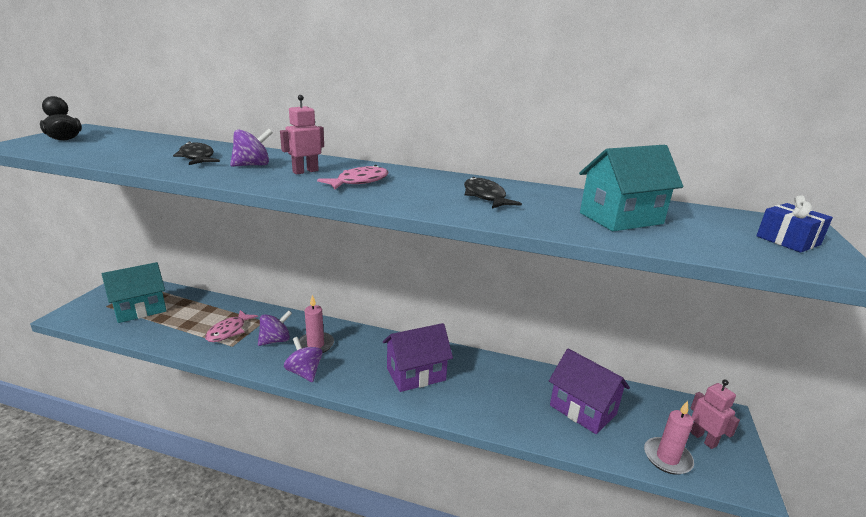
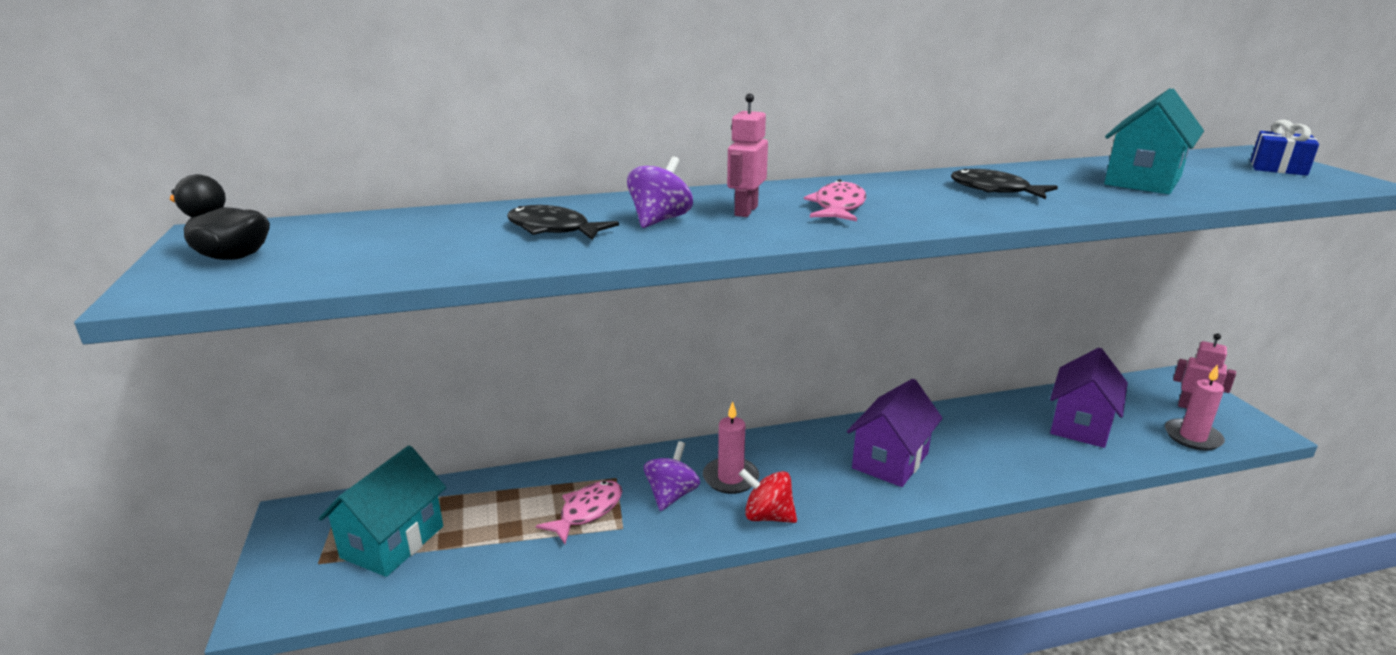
camera: 30 degrees left, 0 degrees up
pink fish [205,310,258,342] -> pink fish turned 135 degrees counterclockwise [536,480,622,544]
purple spinning top [284,337,323,382] -> red spinning top [739,469,797,523]
purple house [549,349,630,434] -> purple house turned 75 degrees counterclockwise [1050,348,1128,448]

